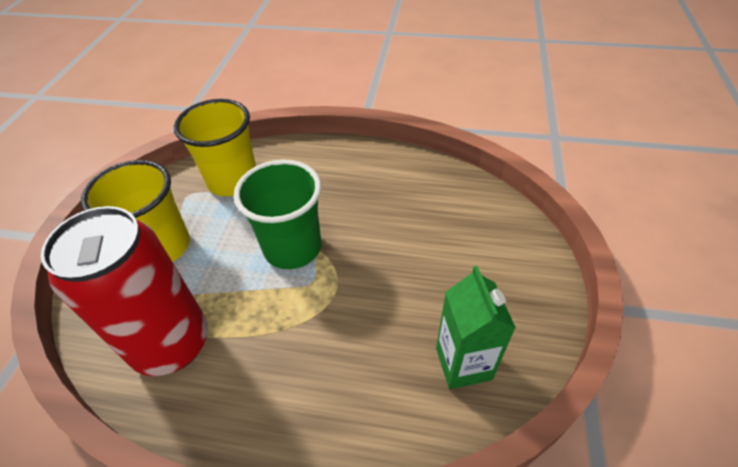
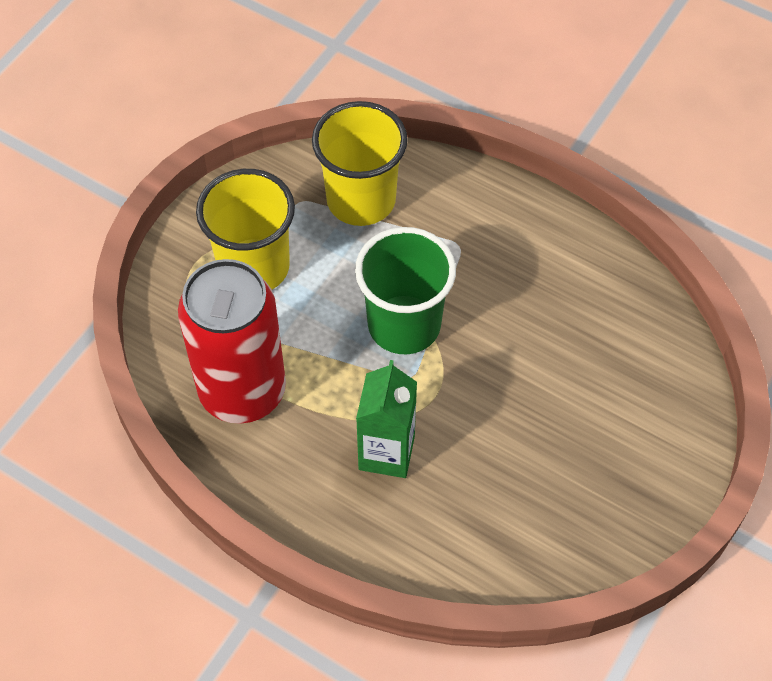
camera: 20 degrees right, 10 degrees up
green carton [436,266,516,389] -> green carton moved to [356,360,417,478]

